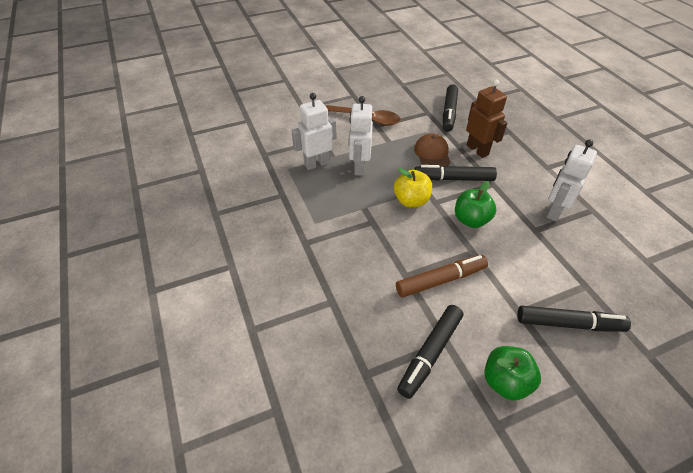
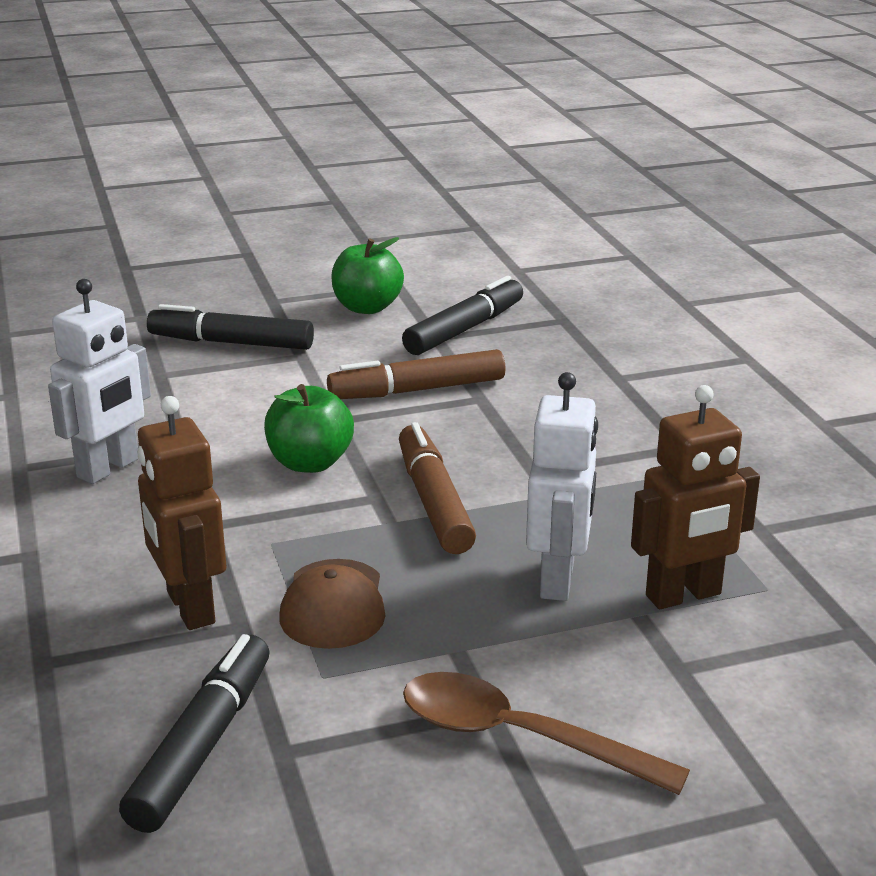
camera: 175 degrees left, 20 degrees down
white robot [291,93,337,170] -> brown robot [631,385,760,609]
yellow apple [394,168,432,207] -> brown marker [399,422,476,554]
black marker [414,165,497,181] -> none

